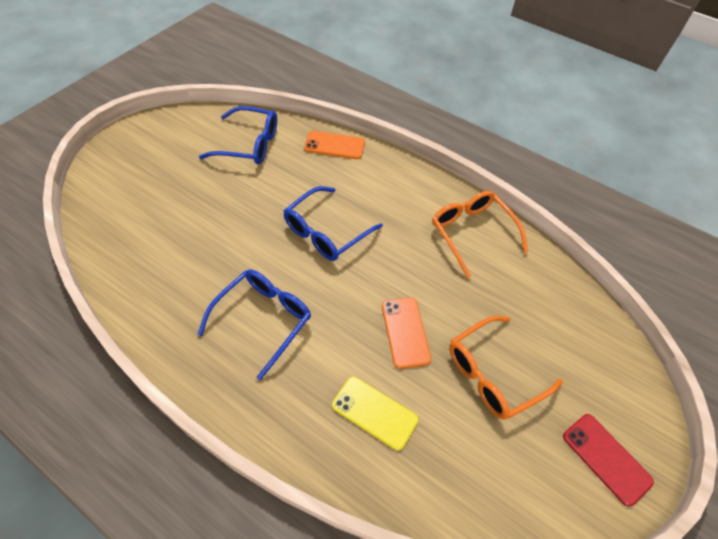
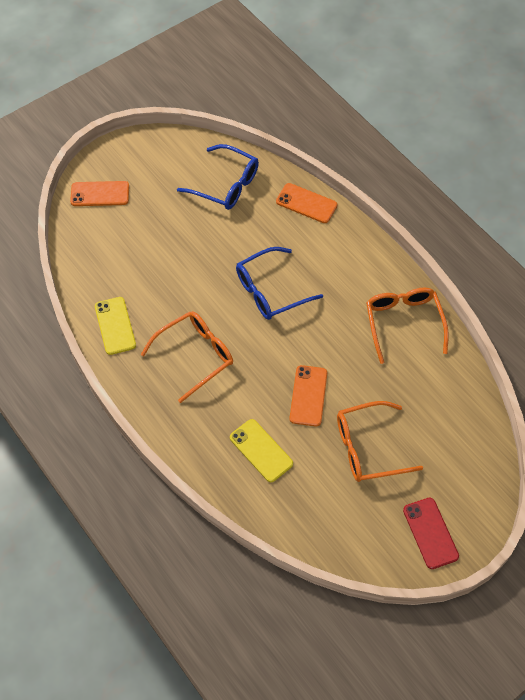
camera: 20 degrees right, 5 degrees up
blue glasses [197,269,311,380] -> orange glasses [141,311,233,403]
none -> orange phone [70,181,129,206]
none -> yellow phone [95,297,136,355]

